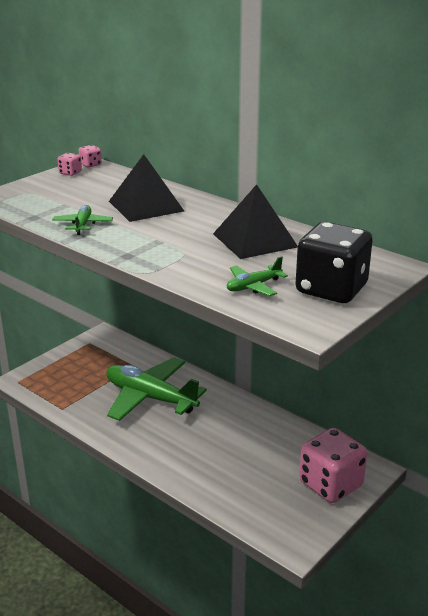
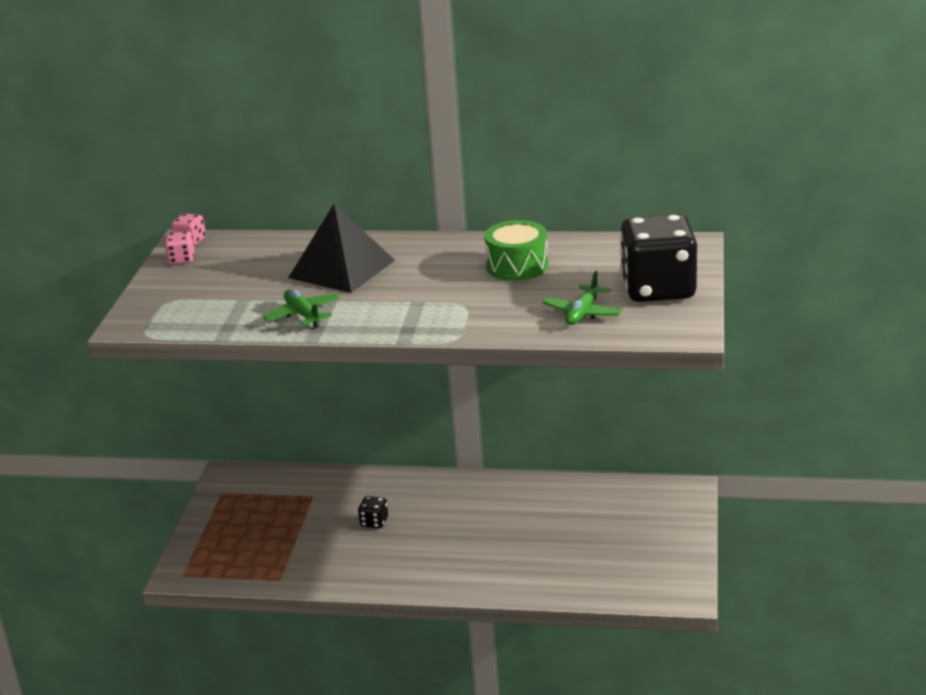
camera: 30 degrees left, 0 degrees up
green plane [106,357,207,421] -> black dice [358,496,388,529]
black pyramid [213,184,298,259] -> green drum [485,220,548,281]
pink dice [299,428,367,503] -> none

